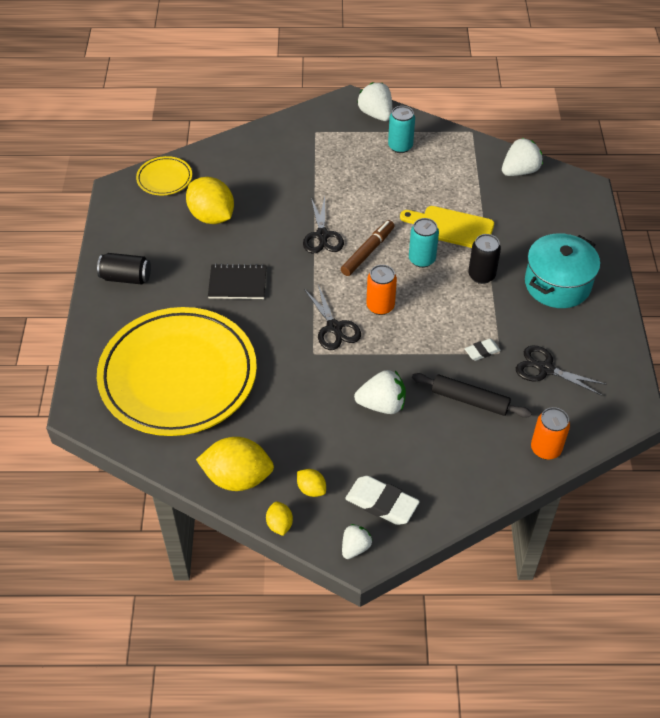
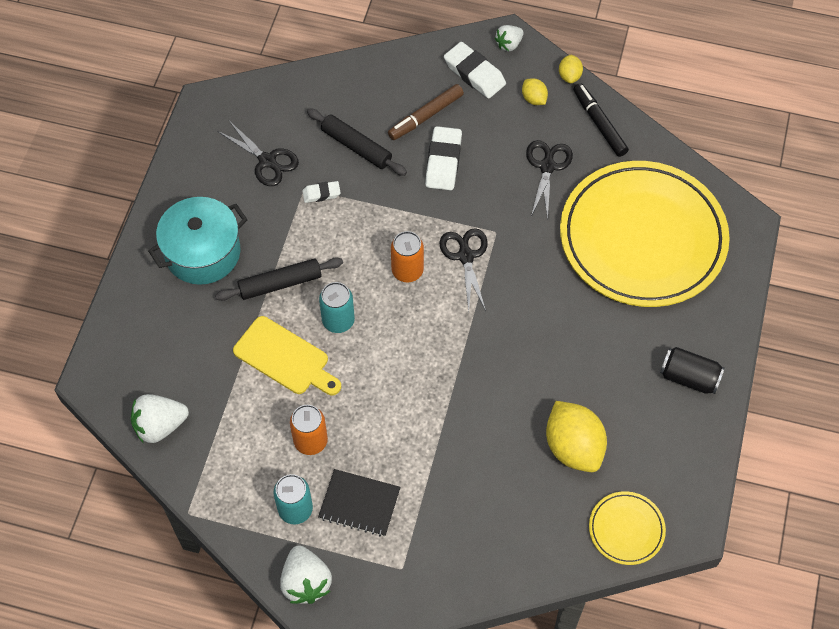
camera: 165 degrees left, 10 degrees up
yellow lemon [196,437,274,491] -> black marker [573,83,629,157]
black notebook [208,264,267,299] -> black notebook moved to [318,469,400,536]
black scissors [303,197,344,254] -> black scissors moved to [526,140,573,220]
brown marker [341,220,394,276] -> brown marker moved to [388,84,464,140]
white strawberry [354,370,406,414] -> white eraser [425,126,462,190]
black can [468,234,501,284] -> black rolling pin [215,258,343,301]
orange can [531,407,570,459] -> orange can moved to [290,405,328,455]

